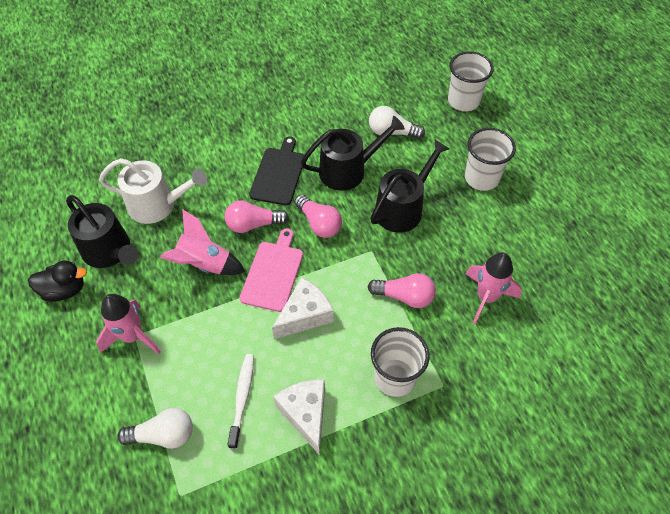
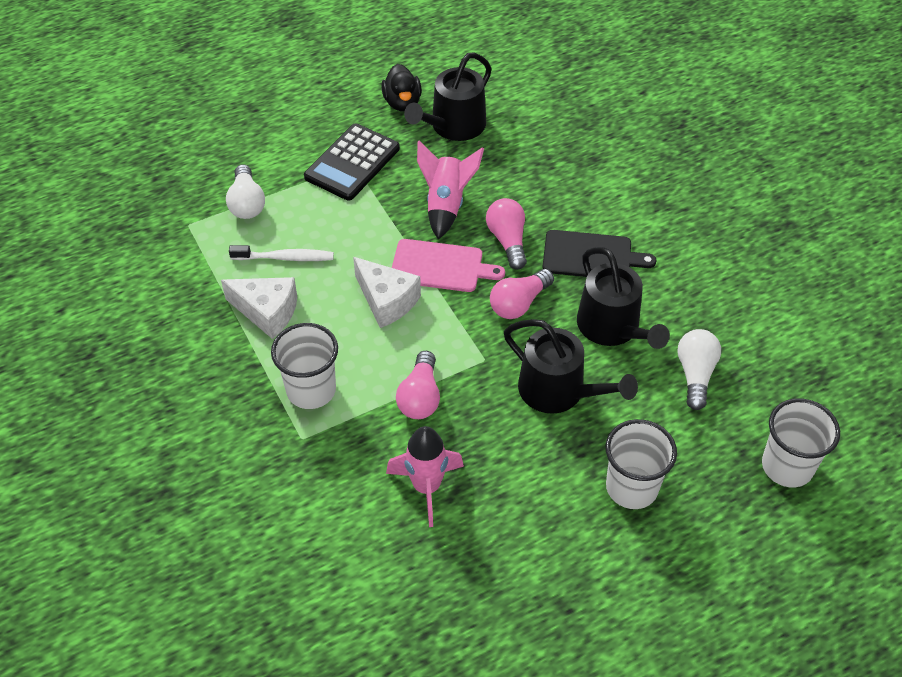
camera: 85 degrees right, 5 degrees down
pink rocket [96,294,161,354] -> black calculator [304,123,400,201]
white watering can [99,158,207,224] -> none
white cheese [273,380,325,455] -> white cheese turned 45 degrees clockwise [221,277,297,339]

